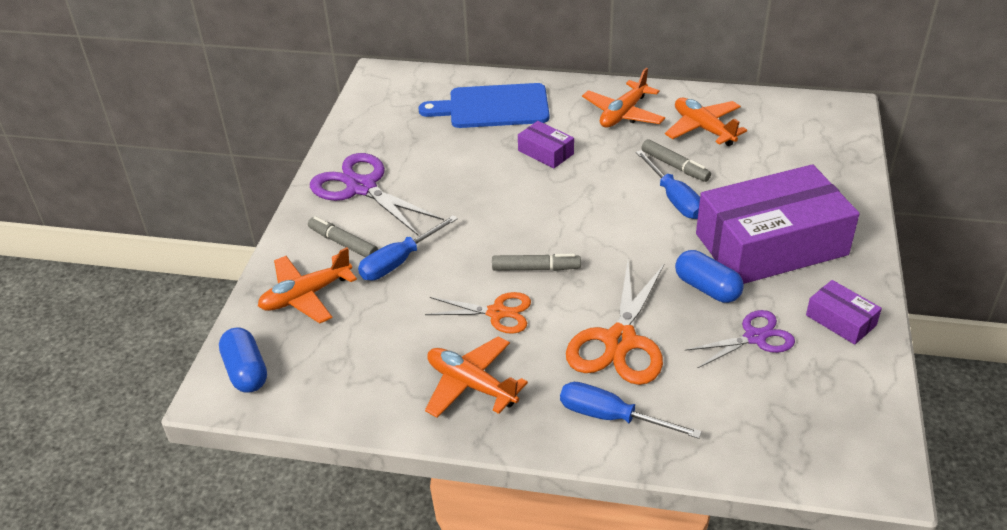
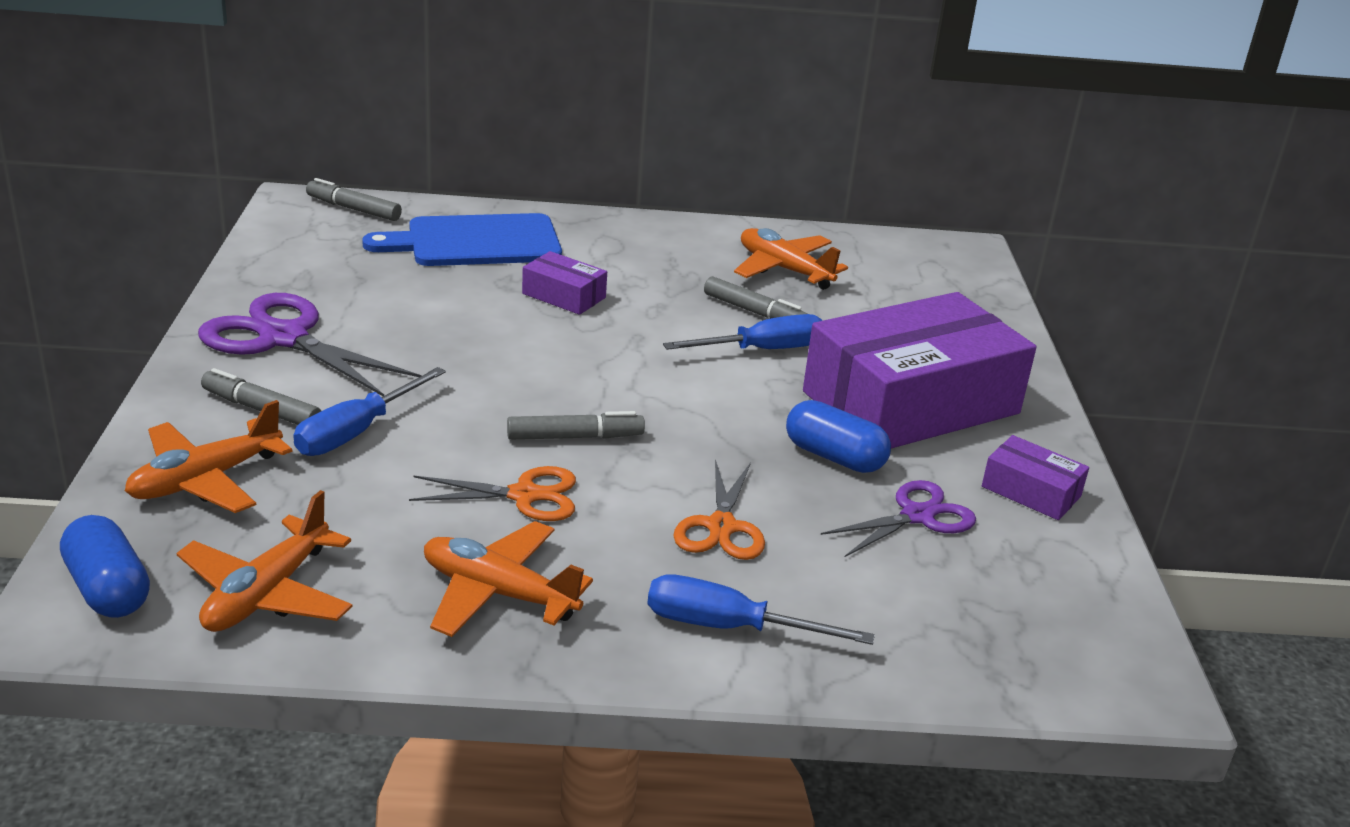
camera: 15 degrees left, 10 degrees down
orange scissors [566,261,665,385] -> orange scissors [673,459,765,560], size x0.61
orange plane [582,68,665,128] -> orange plane moved to [176,490,353,632]
blue screwdriver [636,150,700,219] -> blue screwdriver turned 75 degrees counterclockwise [663,314,822,350]
none -> grey marker [306,178,402,221]

